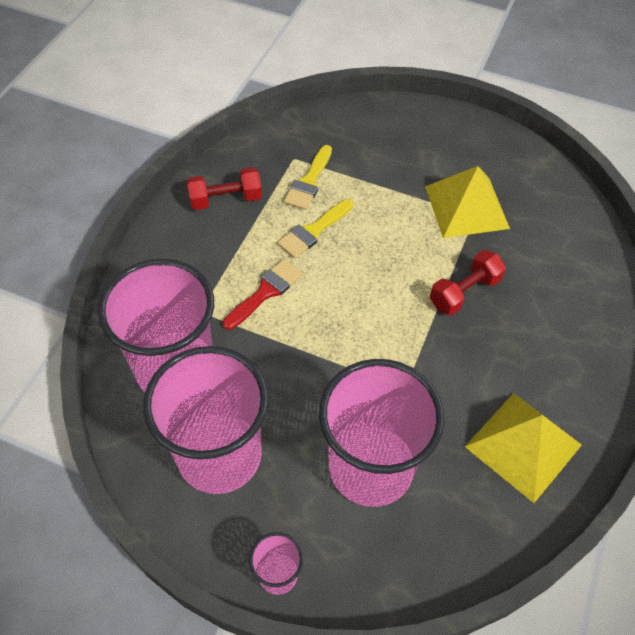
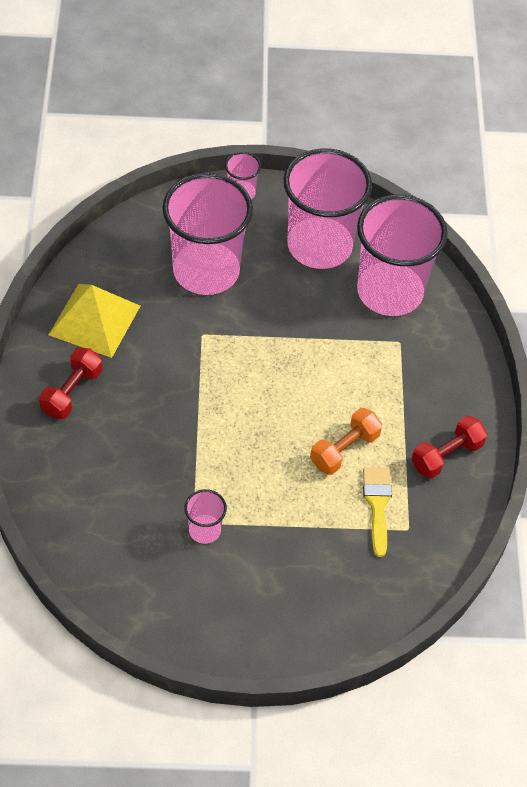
camera: 155 degrees right, 0 degrees up
red brush [223,259,303,330] -> none
yellow brush [277,199,353,258] -> orange dumbbell [310,408,382,475]
yellow pyramid [425,166,510,238] -> pink cup [184,489,227,544]
red dumbbell [430,250,506,315] -> red dumbbell moved to [39,347,102,419]

